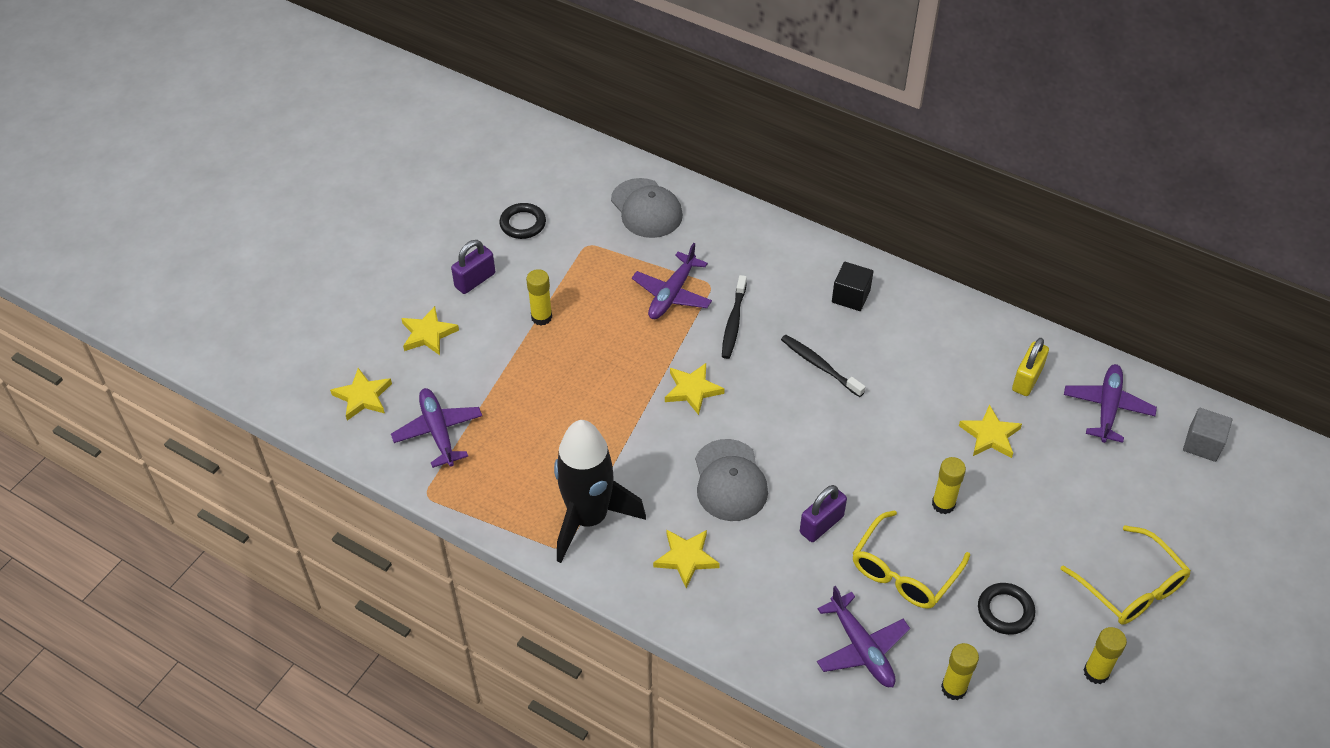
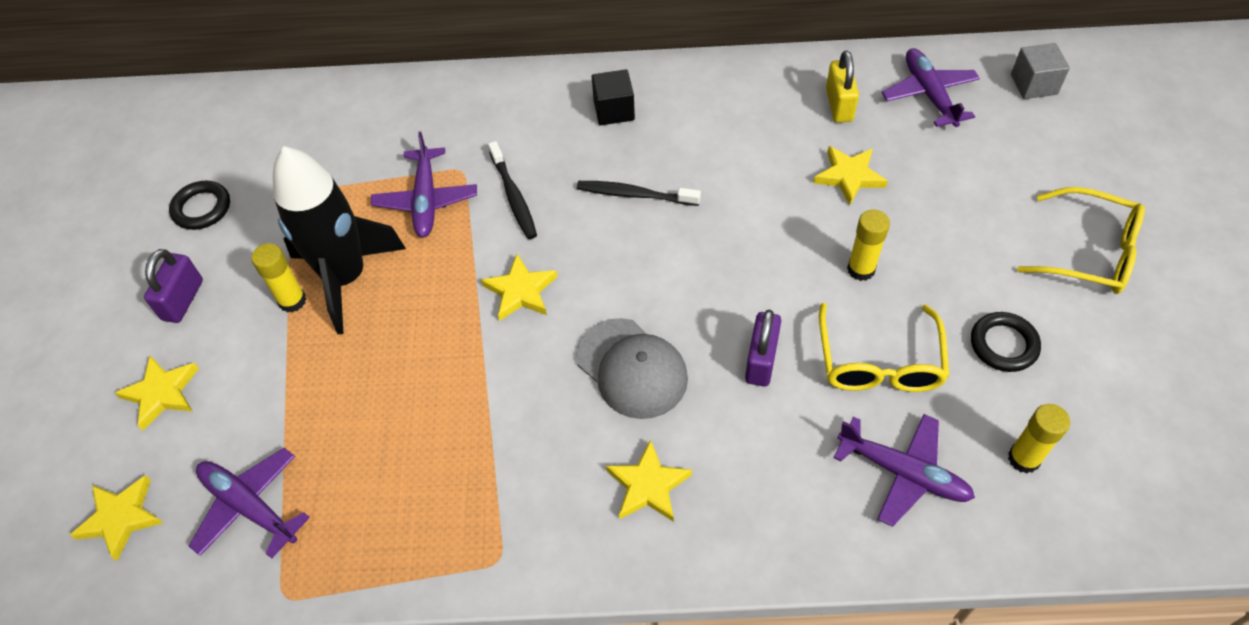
camera: 30 degrees left, 5 degrees up
black rocket [554,420,646,563] -> black rocket moved to [273,146,406,334]
grey cap [611,178,683,238] -> none
yellow glue stick [1084,627,1127,684] -> none

